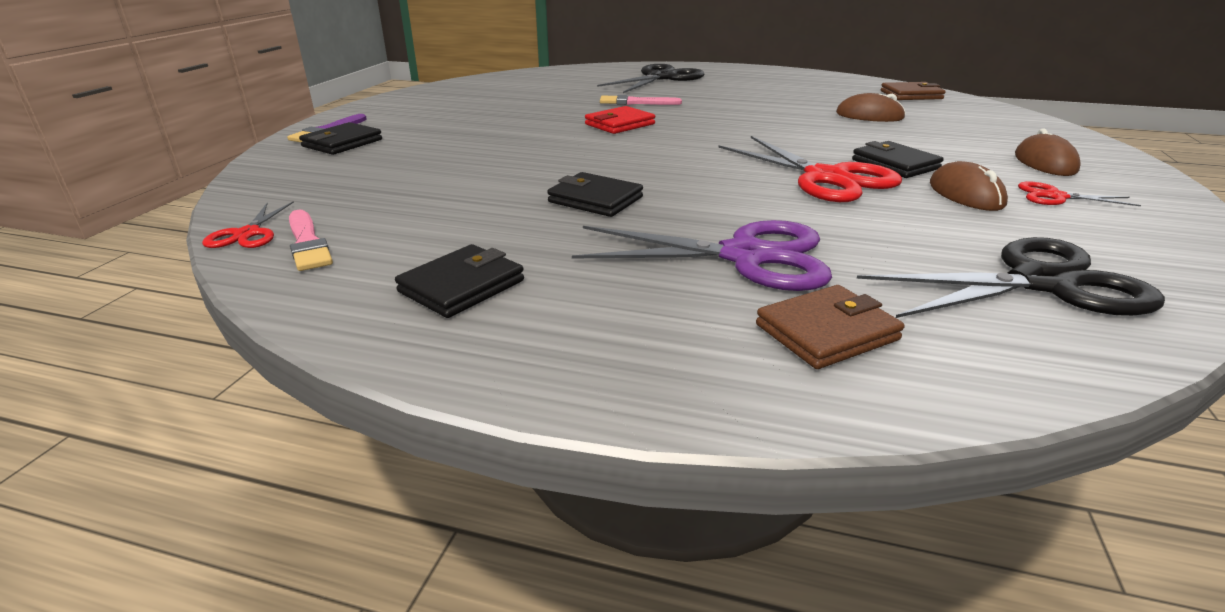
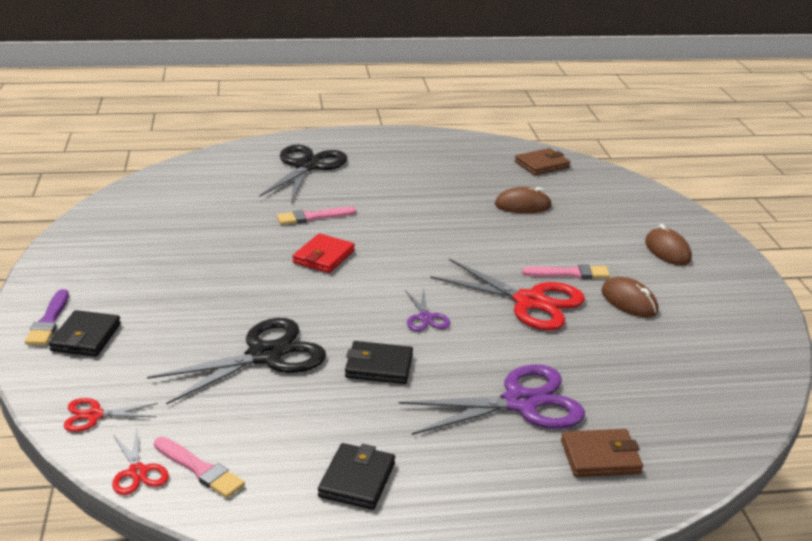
camera: 25 degrees left, 0 degrees up
brown wallet [756,285,904,369] -> brown wallet turned 45 degrees clockwise [561,429,643,477]
black wallet [852,141,944,178] -> pink brush [522,264,610,279]
black scissors [857,237,1165,318] -> black scissors moved to [147,318,326,405]
red scissors [1018,181,1141,206] -> red scissors moved to [63,398,158,432]
none -> purple scissors [405,289,450,331]

